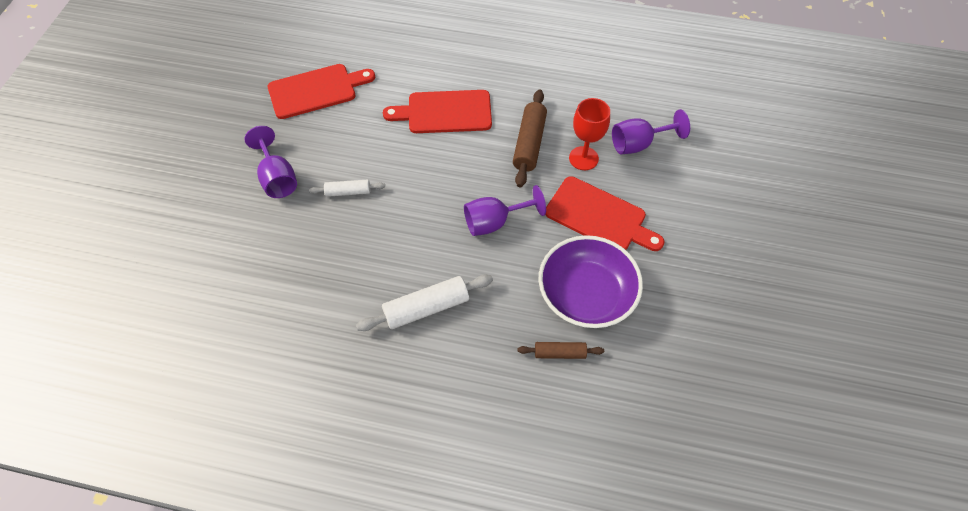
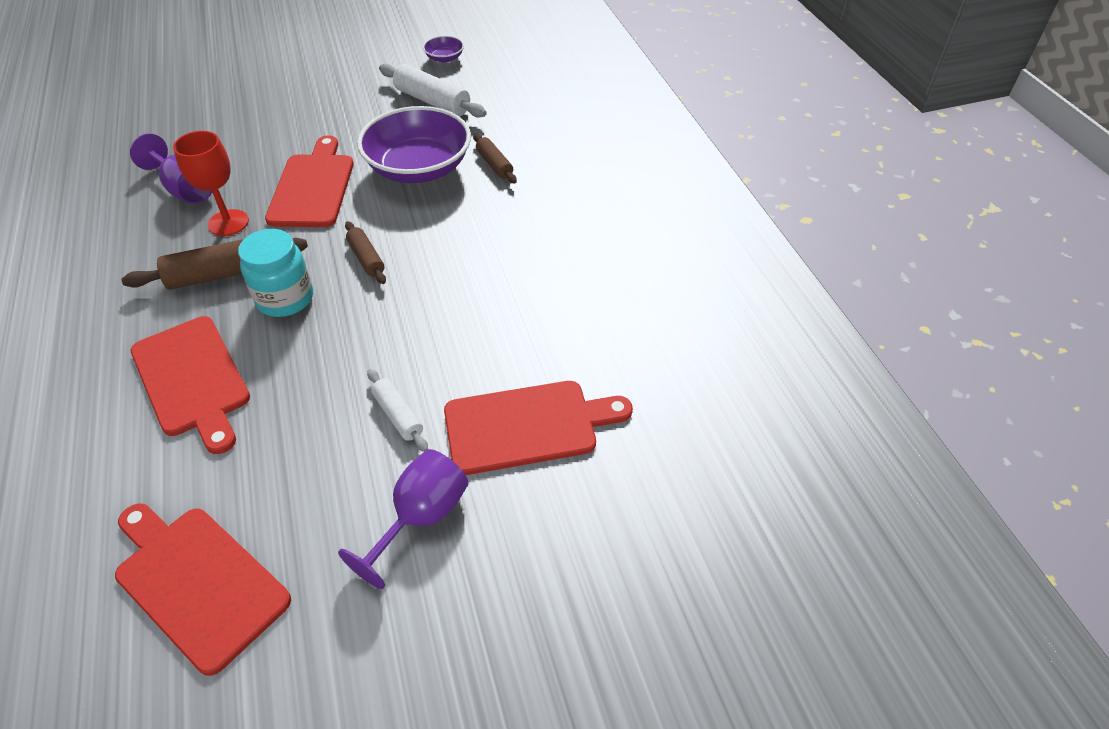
camera: 120 degrees left, 10 degrees down
white rolling pin [356,275,493,331] -> white rolling pin moved to [379,64,487,118]
purple goblet [464,185,546,236] -> brown rolling pin [345,221,386,284]
none -> turquoise jar [238,229,313,317]
none -> purple bowl [423,36,464,63]
none -> red cutting board [444,381,633,475]

